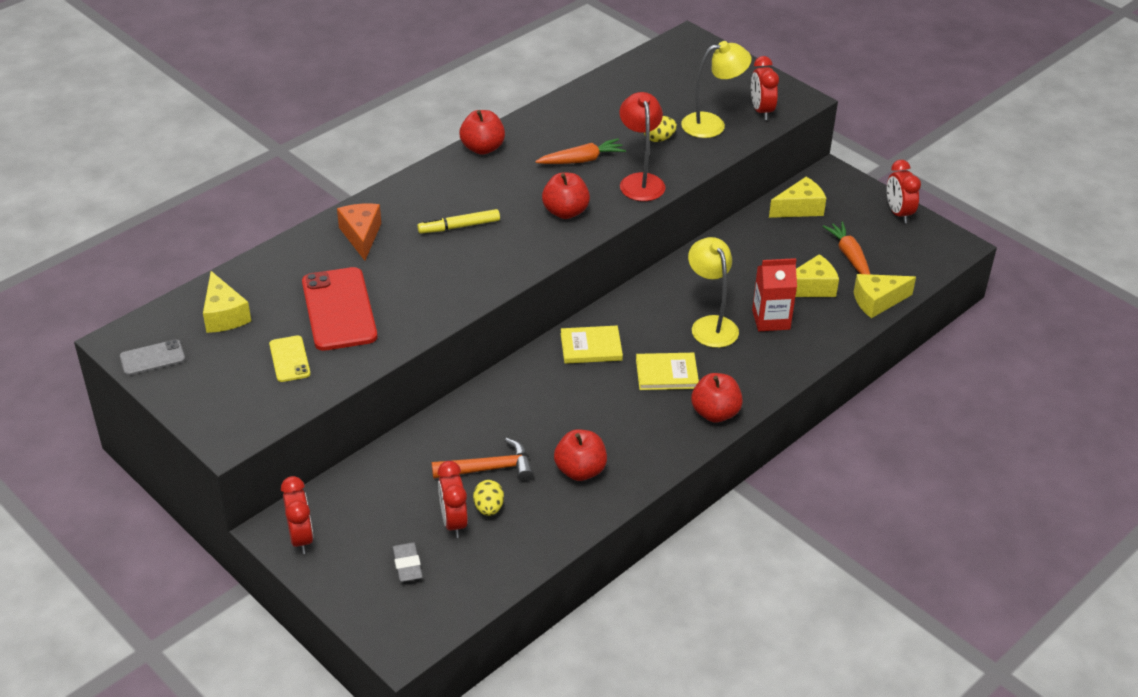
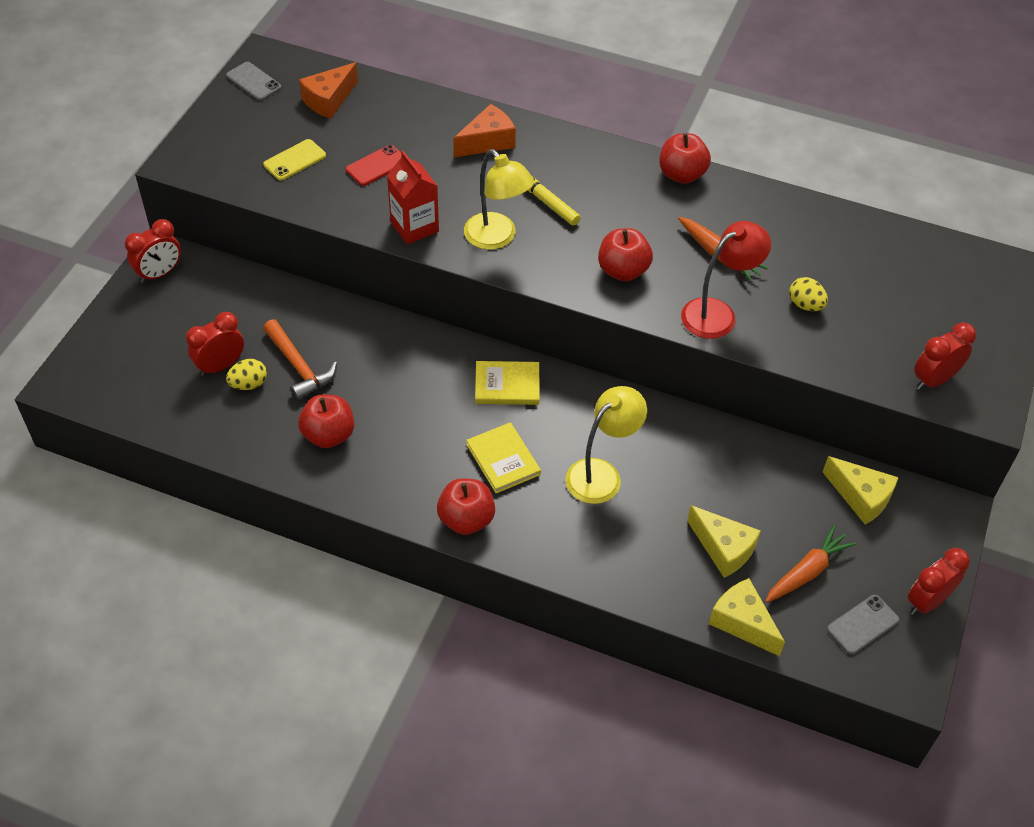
camera: 65 degrees right, 10 degrees up
yellow cheese [203,271,251,333] -> orange cheese [299,62,358,119]
red phone [302,267,377,351] -> red phone [346,145,402,186], size x0.52
grey eraser [392,542,423,582] -> none
yellow book [561,326,623,364] -> yellow book turned 60 degrees counterclockwise [475,361,540,405]
yellow lamp [681,41,752,138] -> yellow lamp moved to [464,149,534,250]
red carton [752,258,797,331] -> red carton moved to [387,151,439,244]
none -> grey phone [827,595,900,655]

